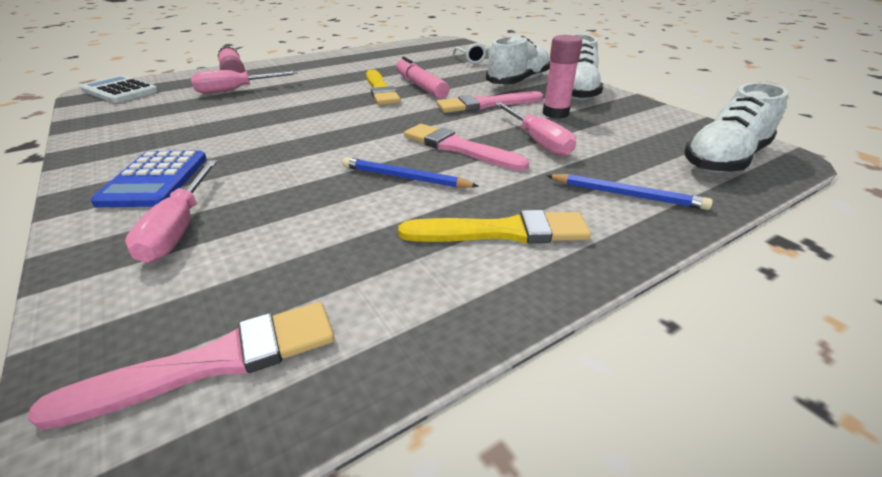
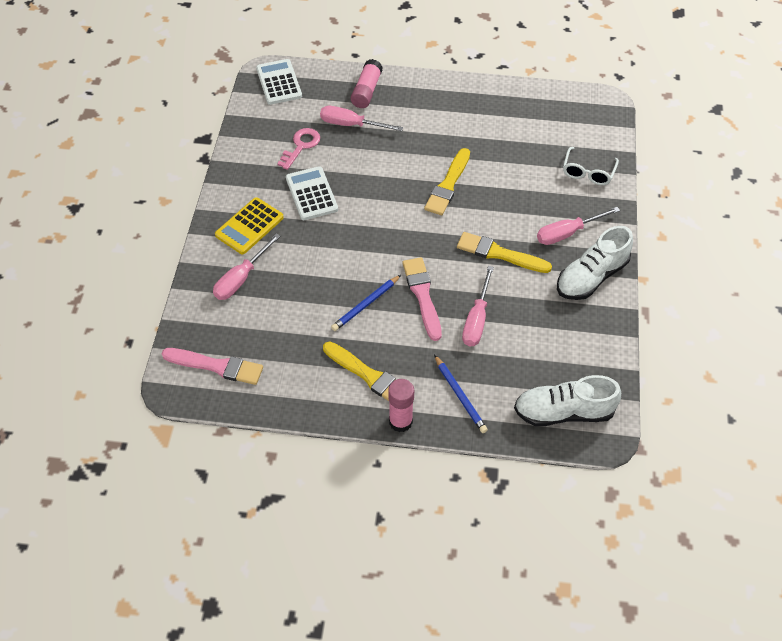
camera: 40 degrees right, 20 degrees up
blue calculator [90,151,207,207] -> yellow calculator [215,197,284,254]
blue pencil [342,157,479,188] -> blue pencil turned 105 degrees counterclockwise [331,275,401,331]
pink marker [396,57,449,99] -> none
pink brush [437,91,543,113] -> yellow brush [457,232,552,273]
white shoe [486,36,550,84] -> pink screwdriver [537,207,620,245]
pink glue stick [543,35,582,119] -> pink glue stick moved to [388,379,414,432]
none -> pink key [277,128,320,170]
none -> white calculator [286,166,338,220]

